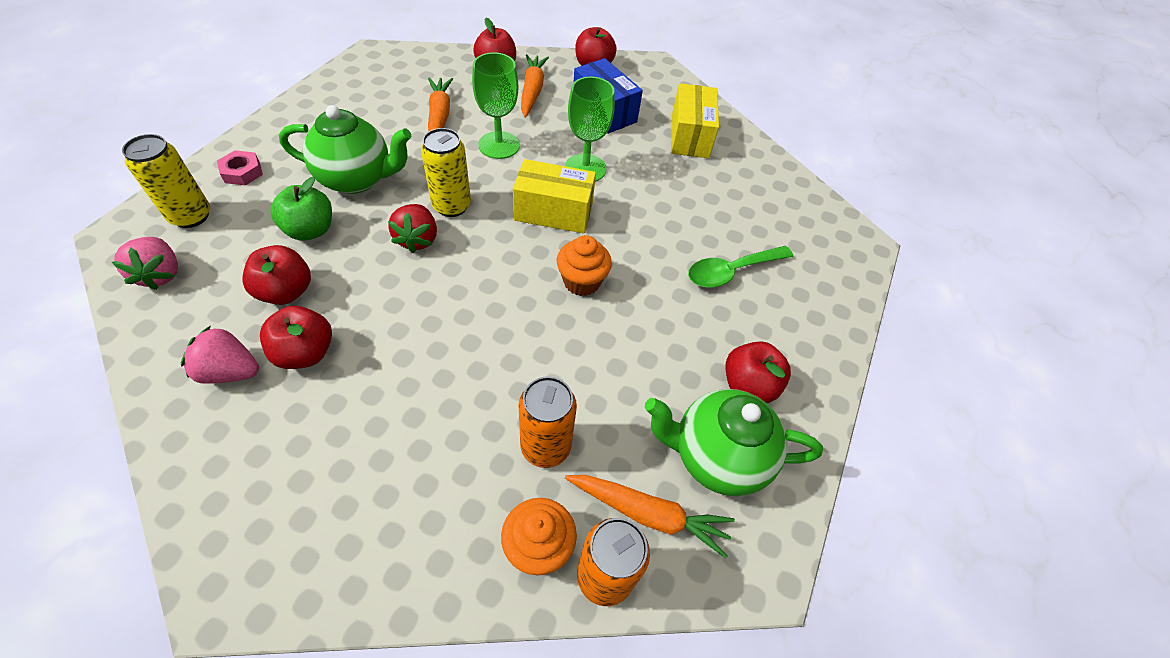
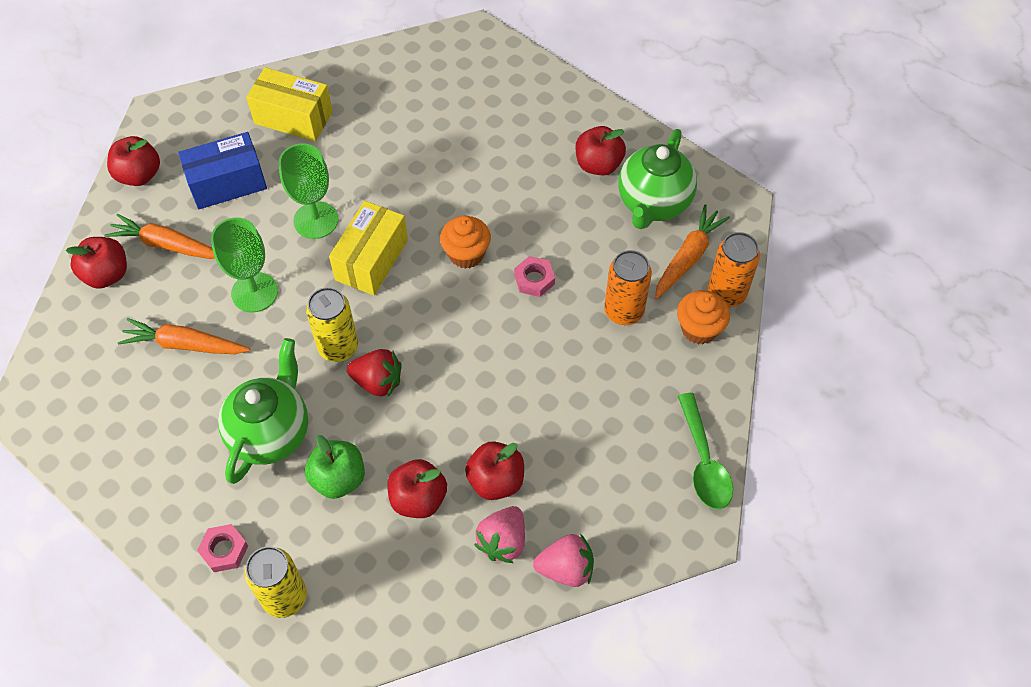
camera: 70 degrees left, 5 degrees up
pink strawberry [112,237,178,290] -> pink strawberry moved to [533,534,594,587]
green spoon [688,246,793,288] -> green spoon moved to [678,393,733,509]
none -> pink nut [514,256,555,297]

